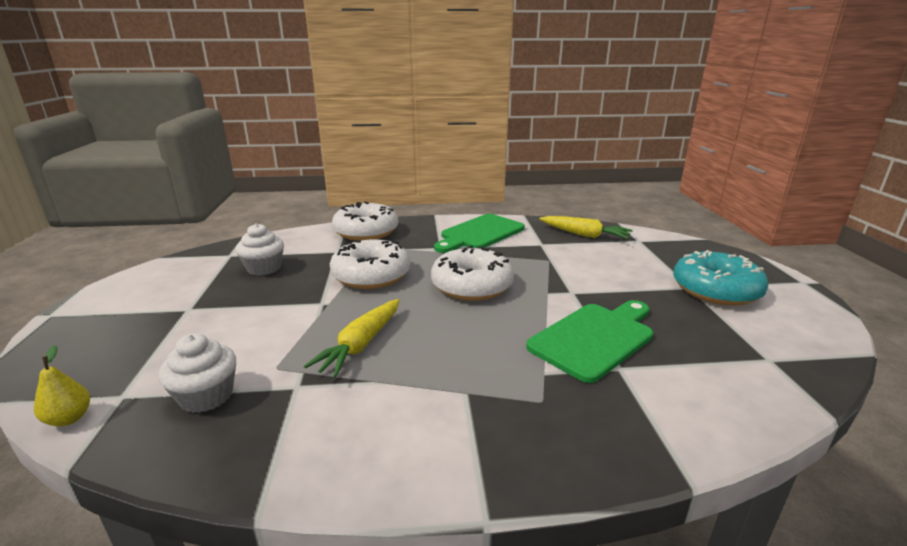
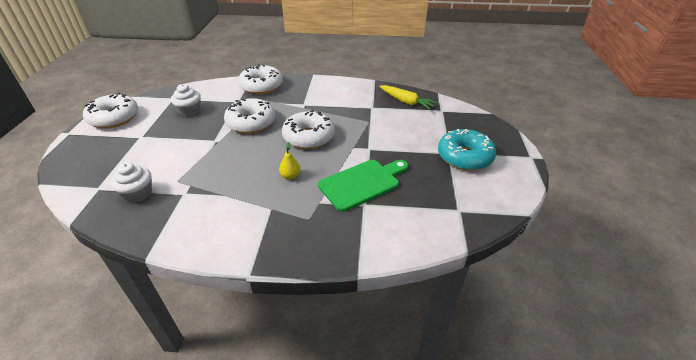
camera: 10 degrees right, 15 degrees up
yellow pear [34,345,90,426] -> yellow pear moved to [279,142,301,180]
yellow carrot [304,299,400,377] -> none
green cutting board [434,214,525,253] -> none
none -> white donut [83,93,138,129]

